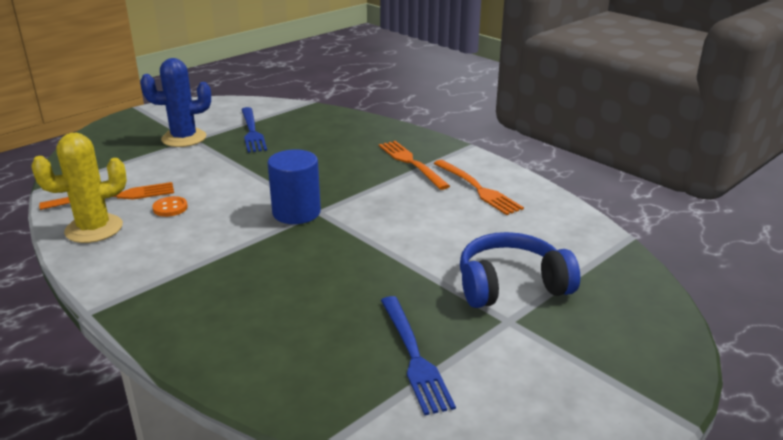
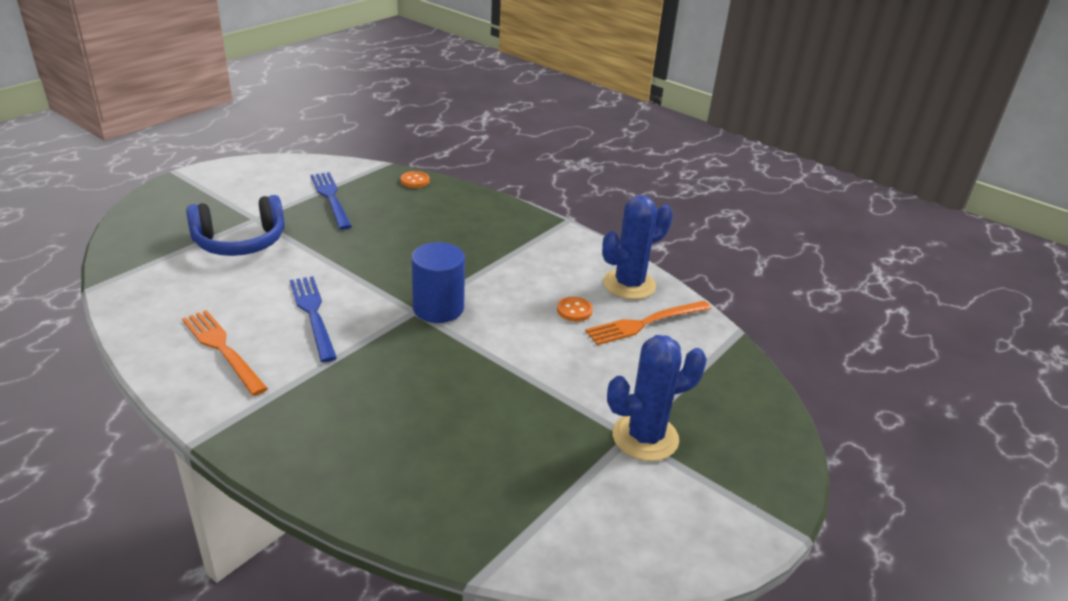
camera: 170 degrees right, 5 degrees up
yellow cactus [31,133,127,243] -> blue cactus [602,195,673,299]
blue fork [241,107,267,153] -> blue fork moved to [290,276,337,362]
orange fork [379,141,450,190] -> none
none -> orange button [401,171,429,188]

